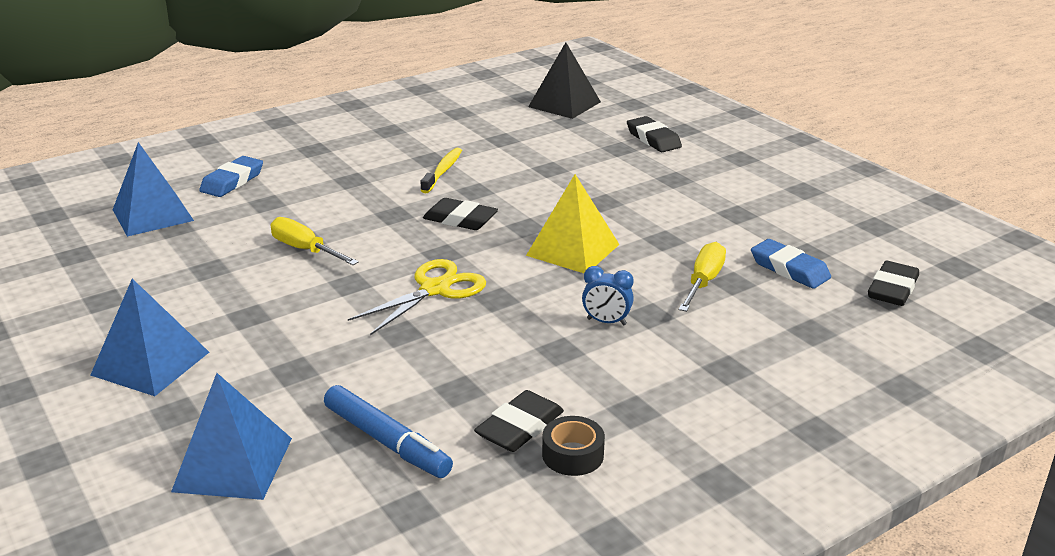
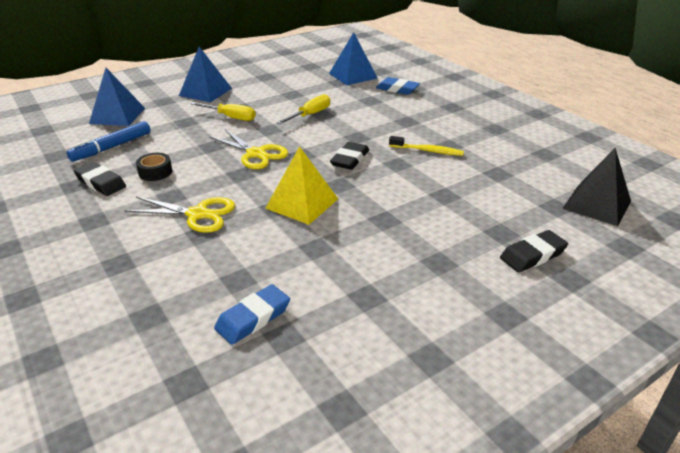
camera: 90 degrees right, 5 degrees up
black tape [542,416,605,476] -> black tape moved to [136,153,172,181]
blue clock [582,266,634,325] -> yellow scissors [124,197,235,233]
yellow screwdriver [679,242,726,312] -> yellow screwdriver moved to [191,102,256,121]
black eraser [868,261,919,306] -> none

